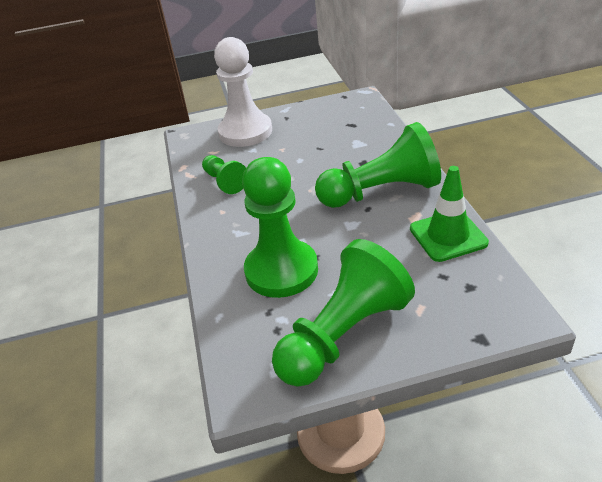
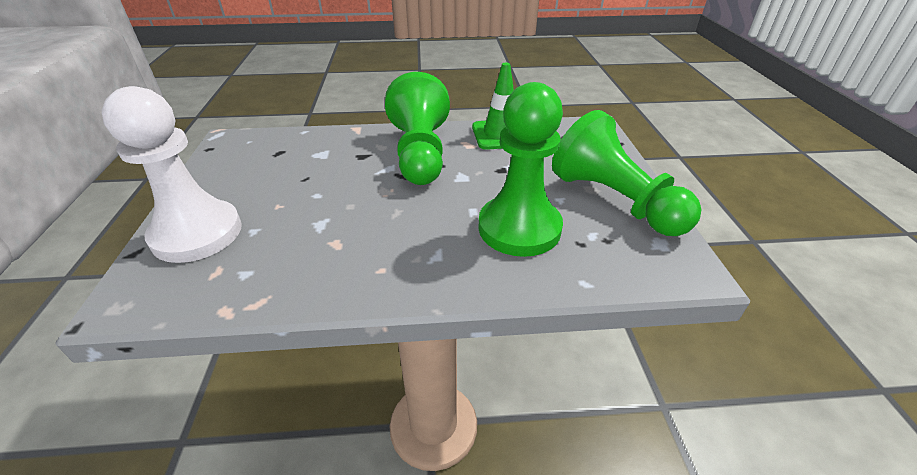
camera: 85 degrees left, 0 degrees up
green pawn [202,155,246,194] -> none

